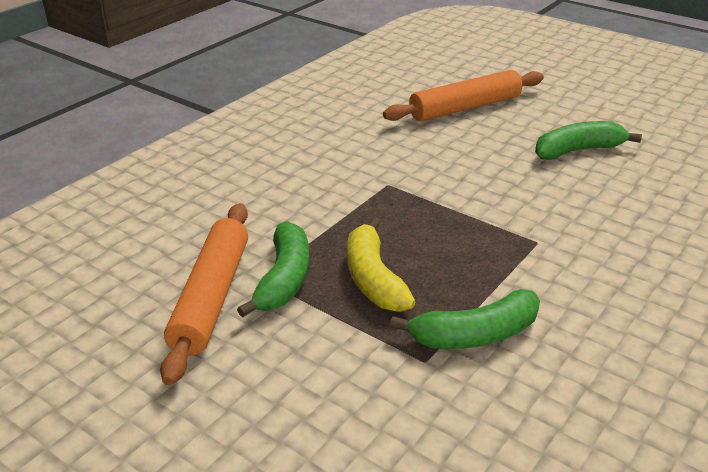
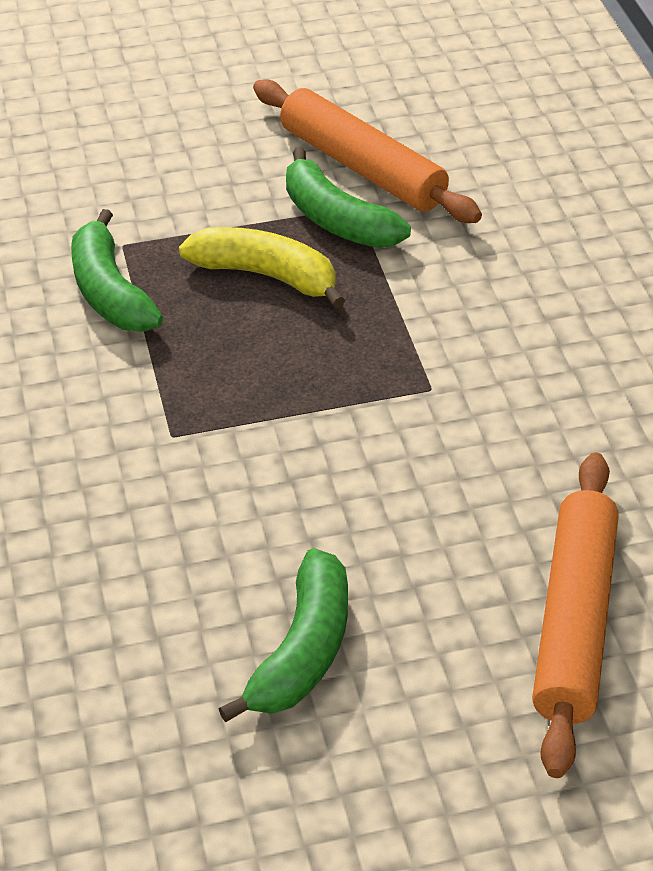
camera: 130 degrees right, 10 degrees up
green banana [390,289,540,349] -> green banana turned 45 degrees counterclockwise [71,209,163,331]

